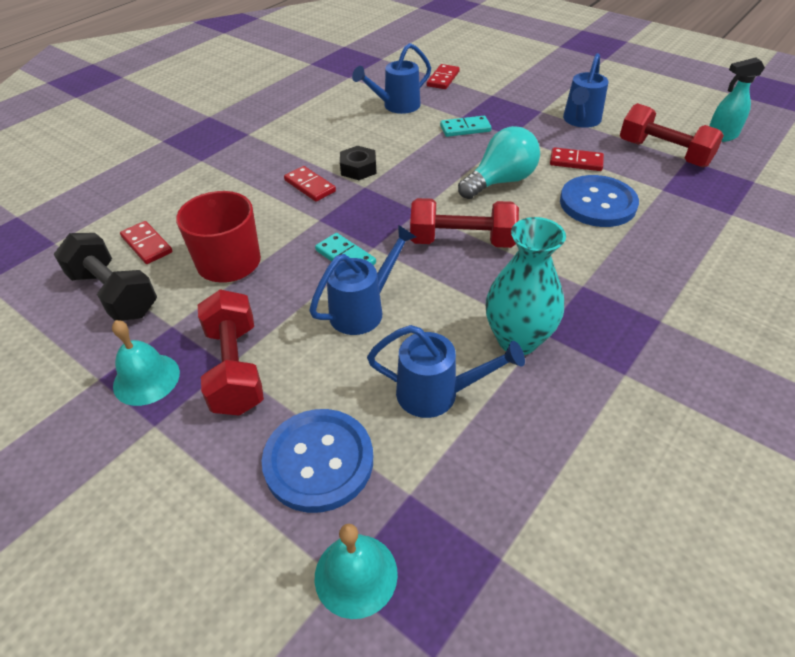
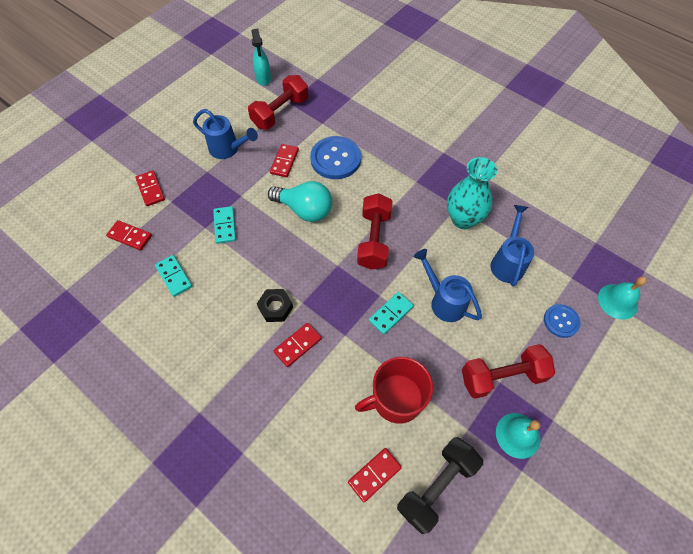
camera: 90 degrees left, 15 degrees up
blue button [262,409,373,513] -> blue button [544,304,581,338], size x0.58
blue watering can [352,43,431,114] -> turquoise domino [155,255,192,297]
turquoise light bulb [458,126,540,199] -> turquoise light bulb turned 150 degrees clockwise [268,181,332,222]
none -> red domino [135,171,165,206]

